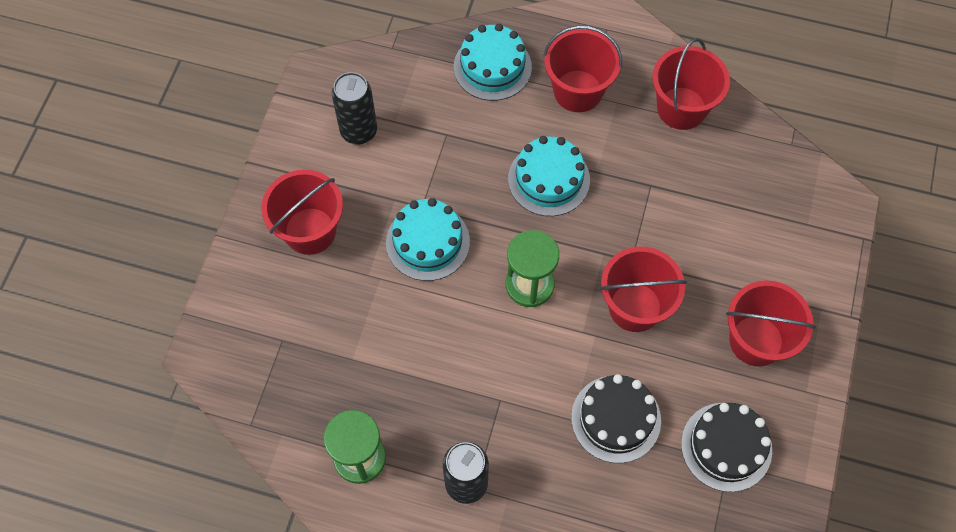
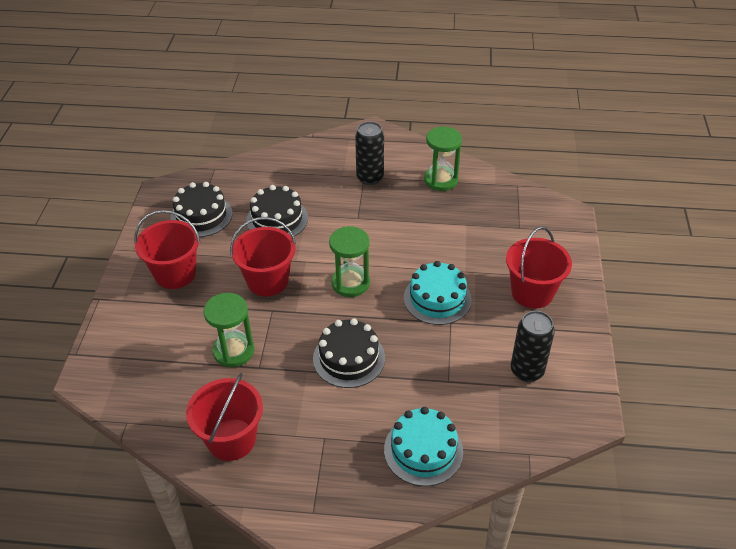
camera: 170 degrees right, 20 degrees down
turquoise cake [508,136,590,216] -> black cake [313,318,385,388]
red bucket [543,26,622,112] -> none
none -> green hourglass [204,293,254,367]

